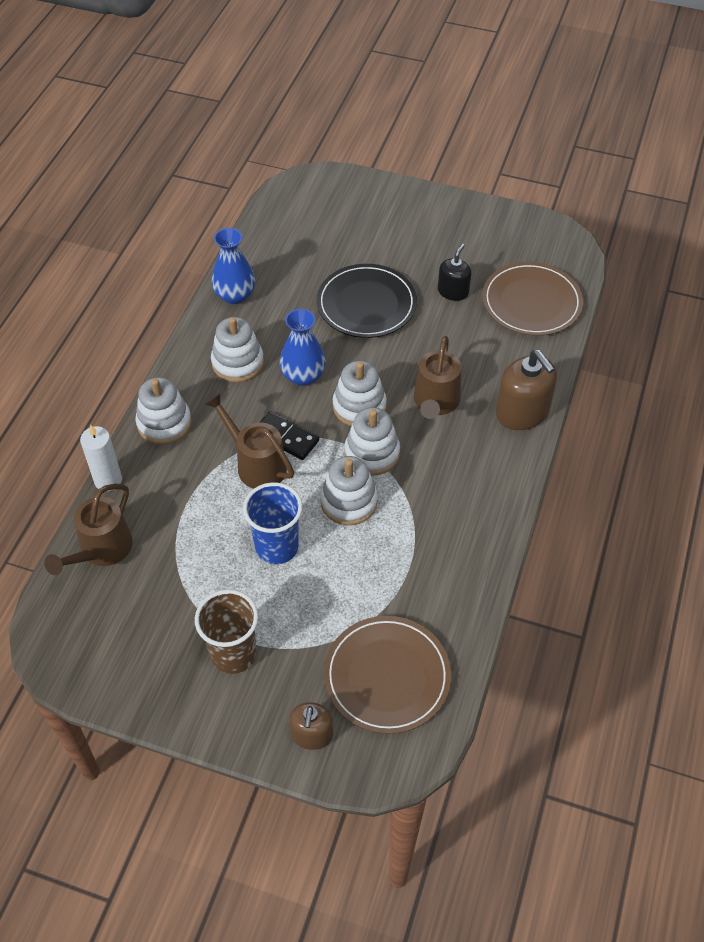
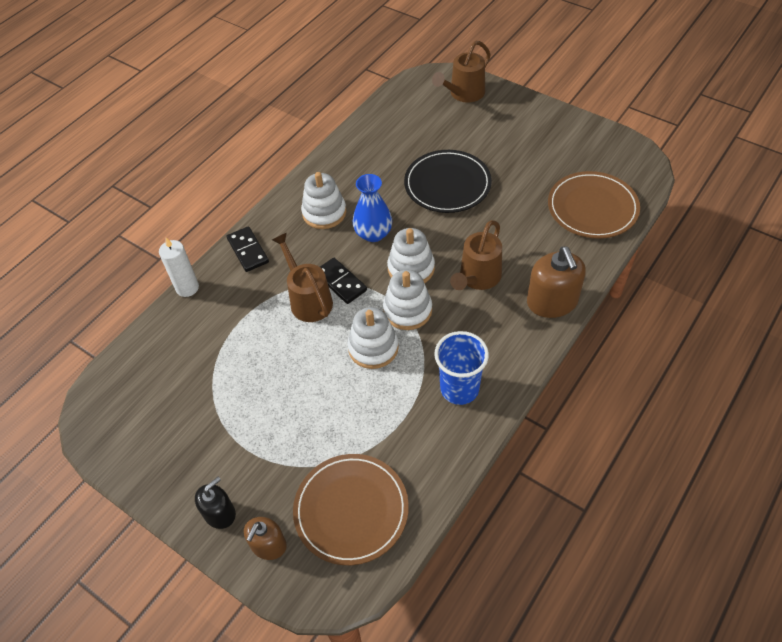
camera: 20 degrees right, 0 degrees up
brown watering can [44,484,133,575] -> brown watering can moved to [432,41,491,103]
white stacking toy [135,377,192,445] -> black domino [227,226,269,272]
brown cup [195,590,258,674] -> none
blue vase [212,228,255,304] -> none
blue cup [243,482,303,564] -> blue cup moved to [434,331,489,405]
black soap dispenser [438,244,471,301] -> black soap dispenser moved to [195,477,236,529]

